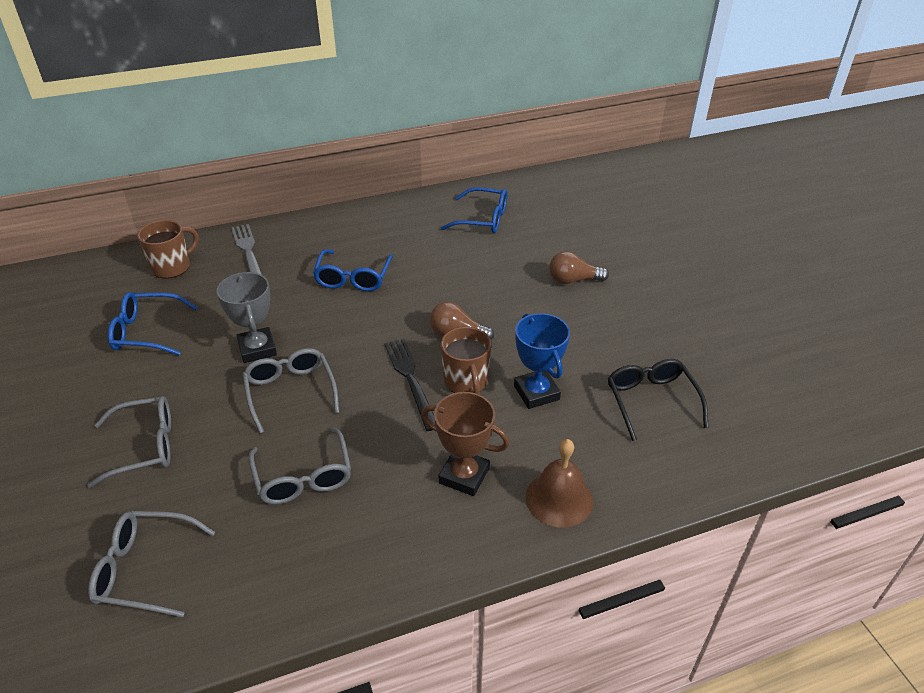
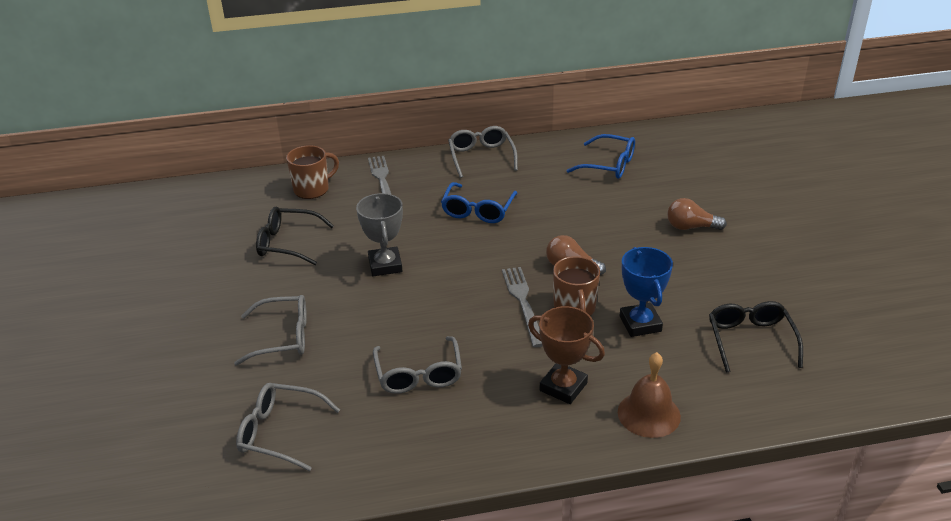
camera: 10 degrees right, 5 degrees down
blue glasses [108,292,198,355] -> black glasses [256,207,334,265]
grey glasses [243,348,339,434] -> grey glasses moved to [448,126,518,178]
black fork [384,339,435,431] -> grey fork [502,267,542,347]

